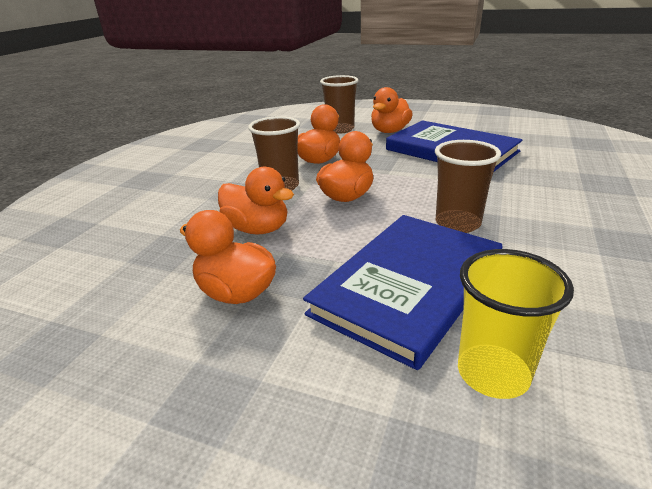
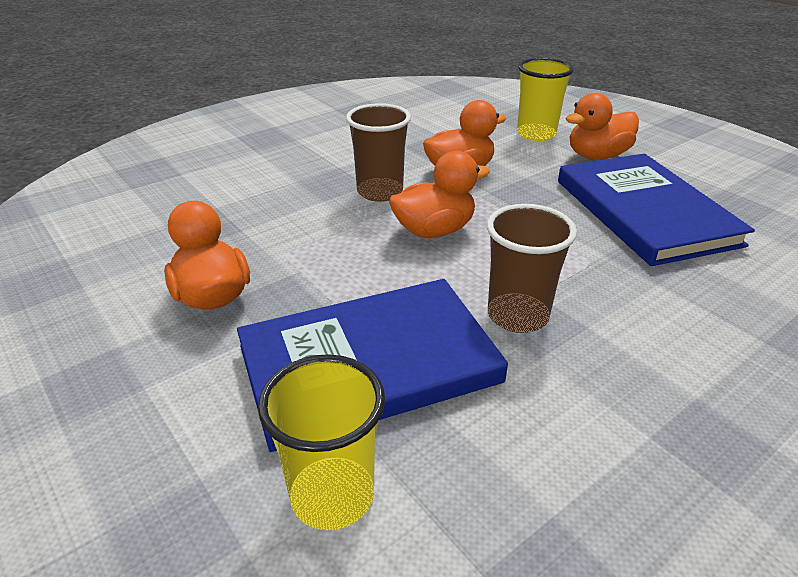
camera: 30 degrees right, 5 degrees up
orange duck [218,167,294,234] -> none
brown cup [320,75,359,134] -> yellow cup [517,58,574,141]

